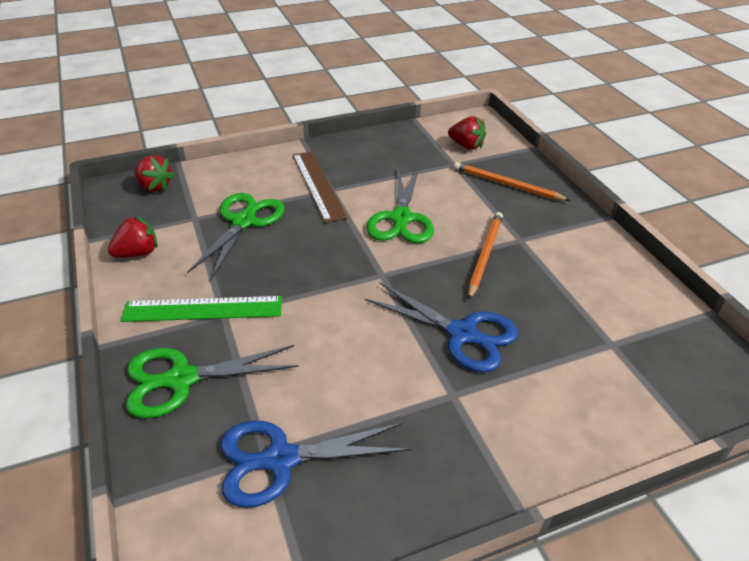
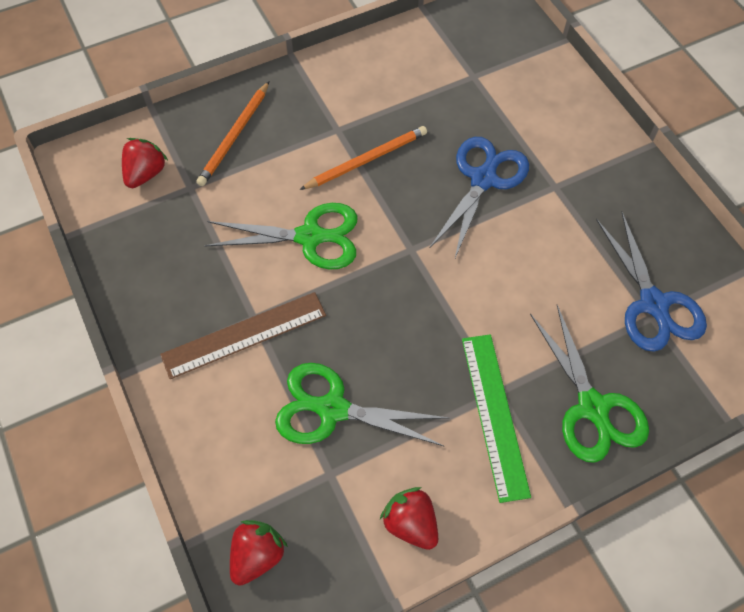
camera: 95 degrees left, 20 degrees up
orange pencil [468,212,503,299] -> orange pencil turned 135 degrees clockwise [300,126,427,190]

